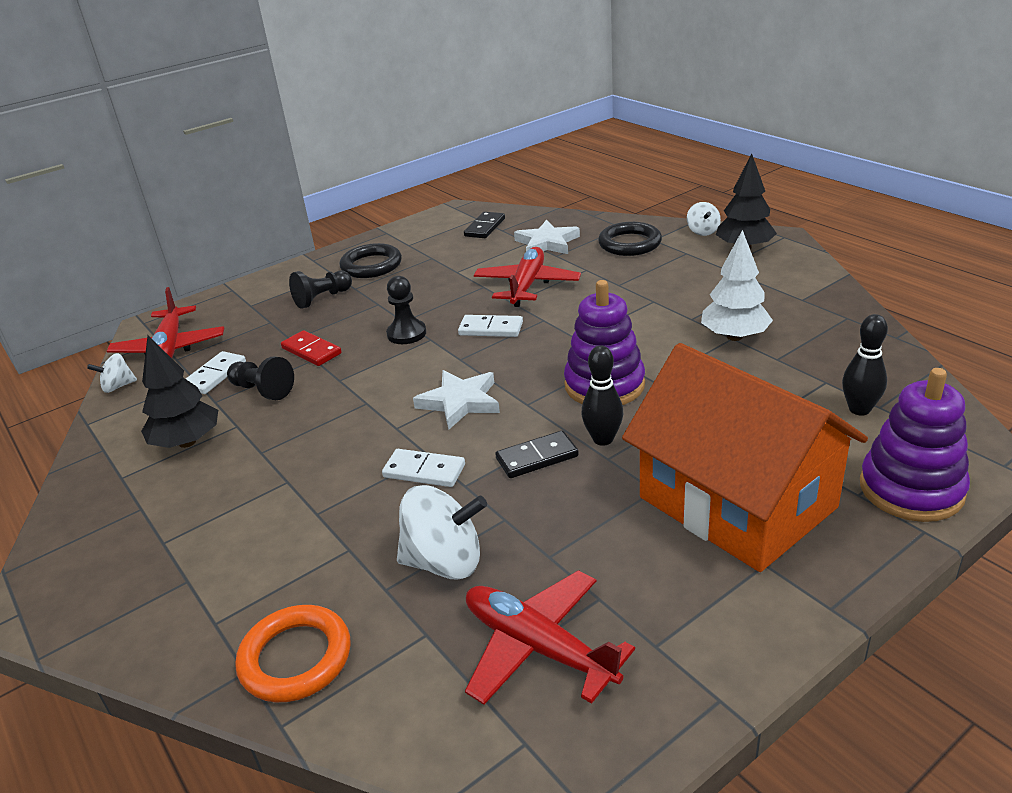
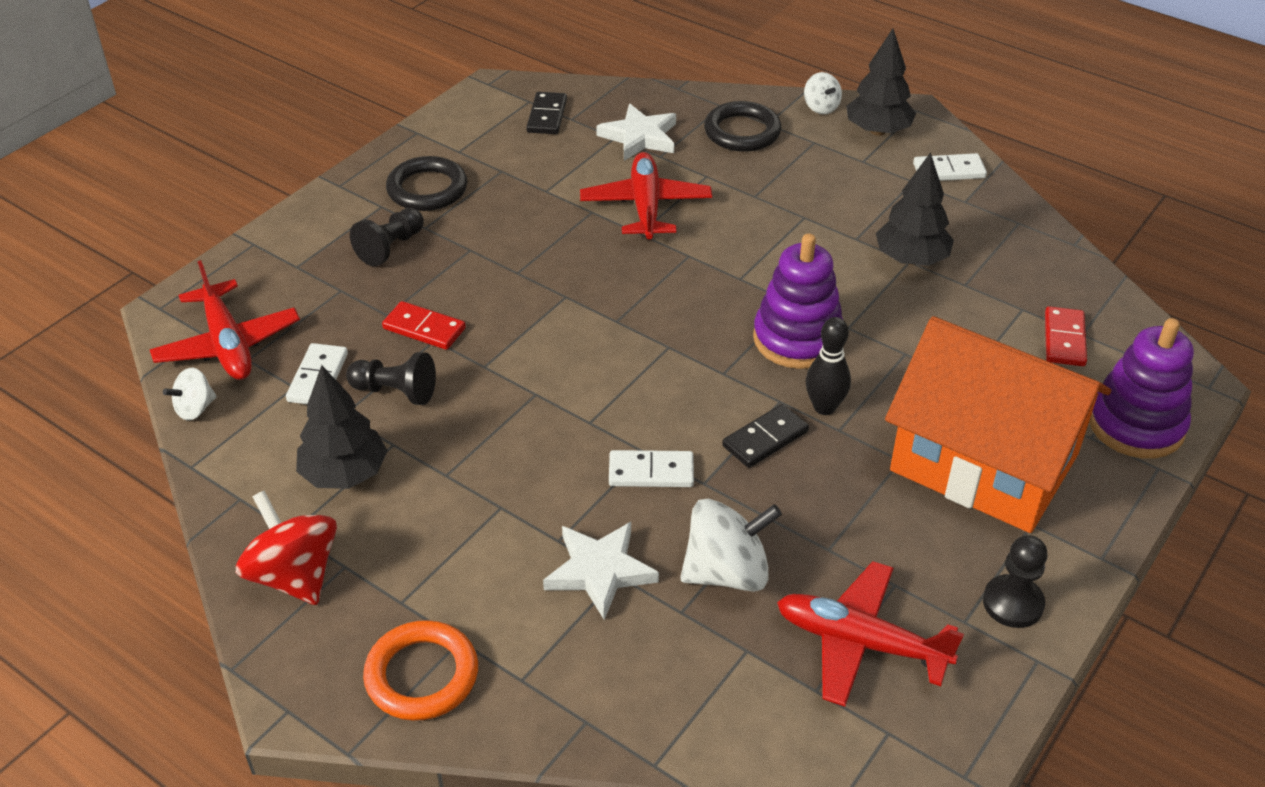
camera: 20 degrees left, 10 degrees up
orange ring [235,605,350,702] -> orange ring moved to [363,620,478,721]
black pawn [386,276,426,344] -> black pawn moved to [983,535,1048,628]
white star [413,370,500,430] -> white star moved to [543,522,659,620]
white domino [458,315,523,337] -> white domino moved to [913,153,987,181]
white tree [701,230,773,341] -> black tree [876,152,954,266]
black bowling pin [842,314,888,416] -> red domino [1045,306,1087,366]
none -> red spinning top [236,491,337,605]

